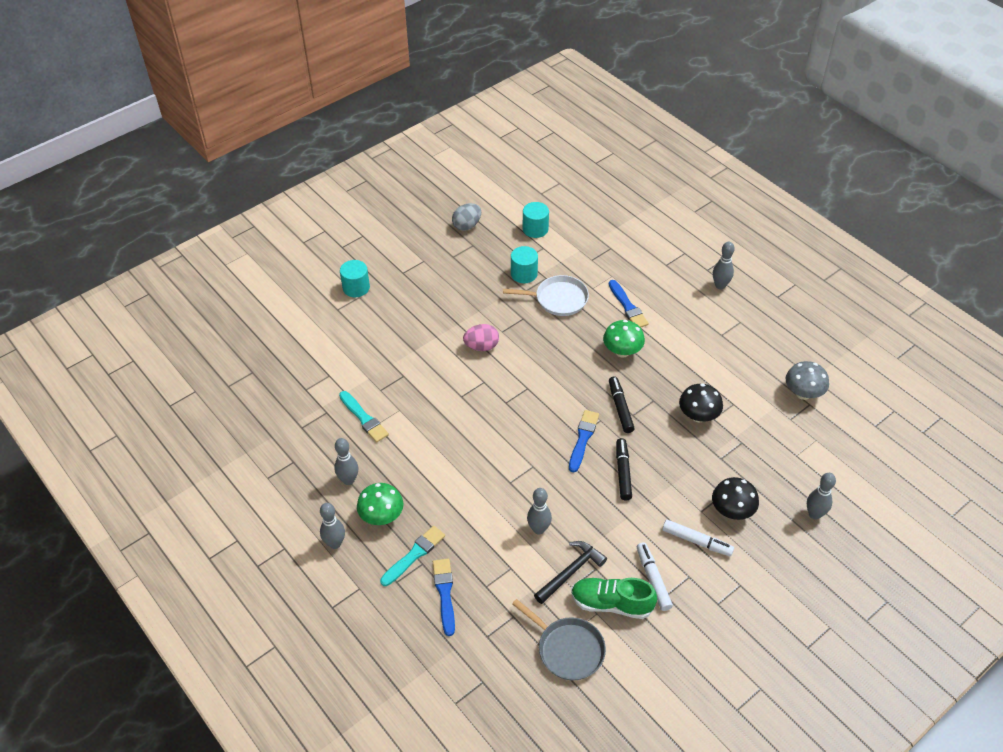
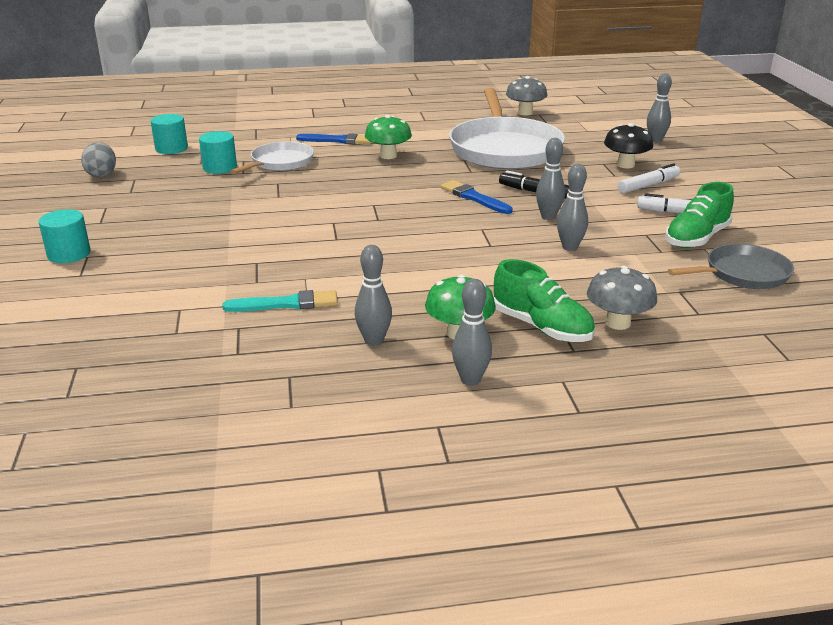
camera: 60 degrees left, 20 degrees down
turquoise brush [380,526,445,586] -> green shoe [494,259,595,342]
blue brush [433,559,455,636] -> grey mushroom [587,266,657,330]
pink egg [463,324,499,351] -> none
black hammer [534,541,607,604] -> none
black marker [609,376,635,433] -> none
black mushroom [679,383,723,422] -> white pan [449,88,565,169]
grey bowling pin [713,242,735,289] -> grey bowling pin moved to [536,138,565,220]

